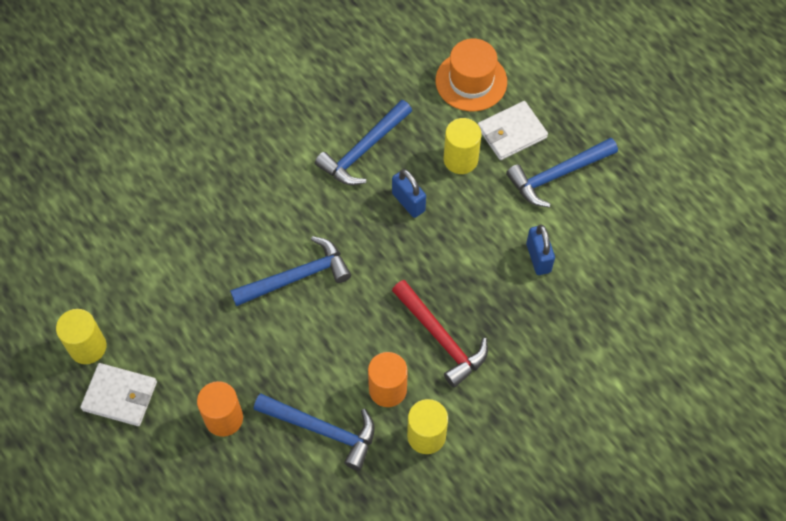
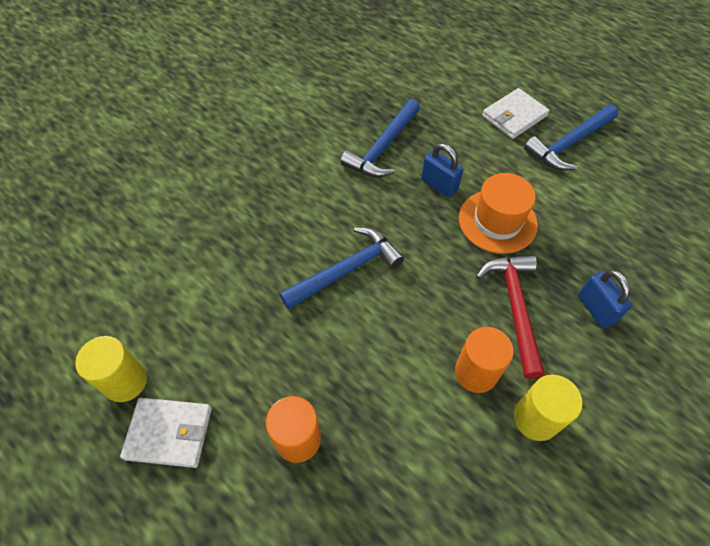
camera: 10 degrees left, 5 degrees down
blue hammer [254,393,375,471] -> none
red hammer [392,280,488,388] -> red hammer turned 135 degrees counterclockwise [476,254,545,379]
orange hat [436,38,507,111] -> orange hat moved to [459,173,538,254]
yellow cylinder [444,118,481,174] -> none
blue padlock [526,224,555,275] -> blue padlock moved to [578,270,632,329]

